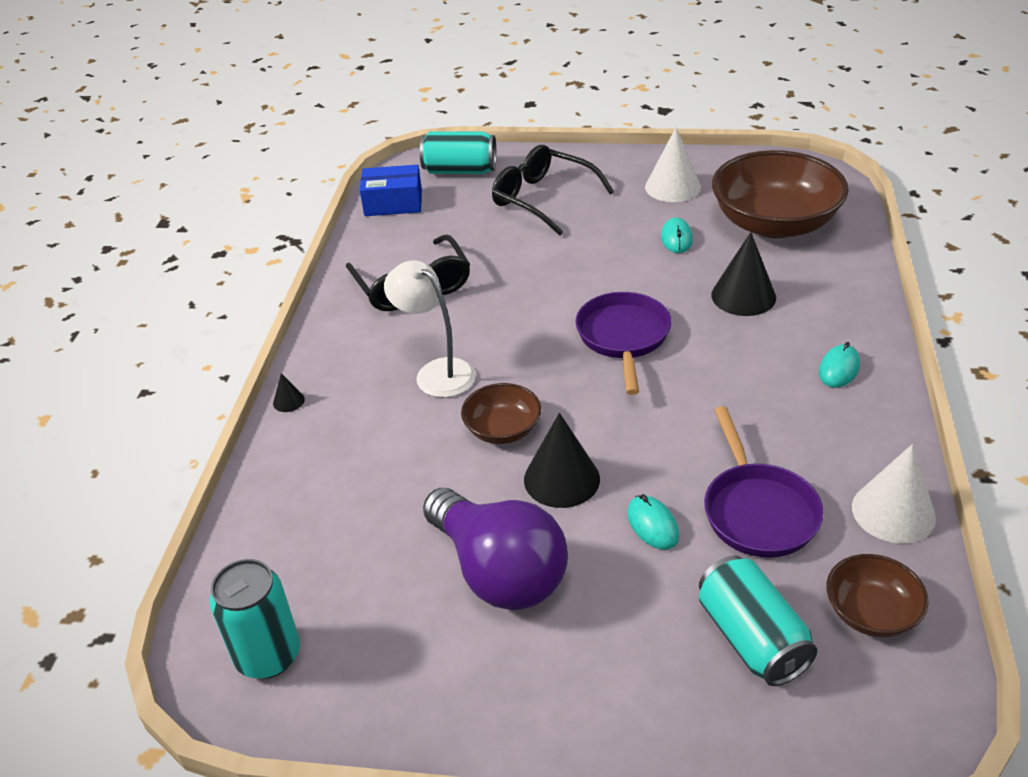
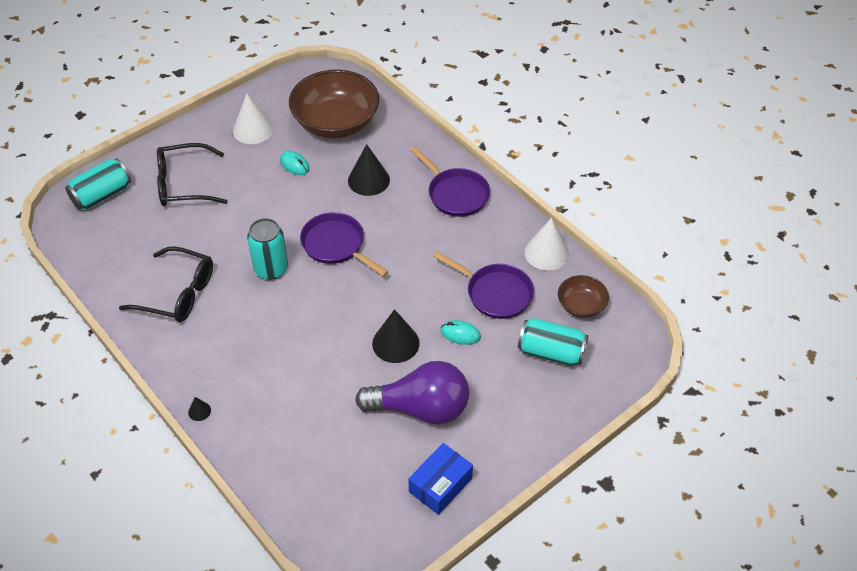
camera: 50 degrees left, 10 degrees up
turquoise can [209,559,300,679] -> turquoise can moved to [247,218,288,280]
blue box [360,165,422,216] -> blue box moved to [408,443,473,515]
white lamp [384,260,476,398] -> none
brown bowl [461,383,541,444] -> none
turquoise mouse [819,342,860,388] -> purple pan [410,146,490,217]

